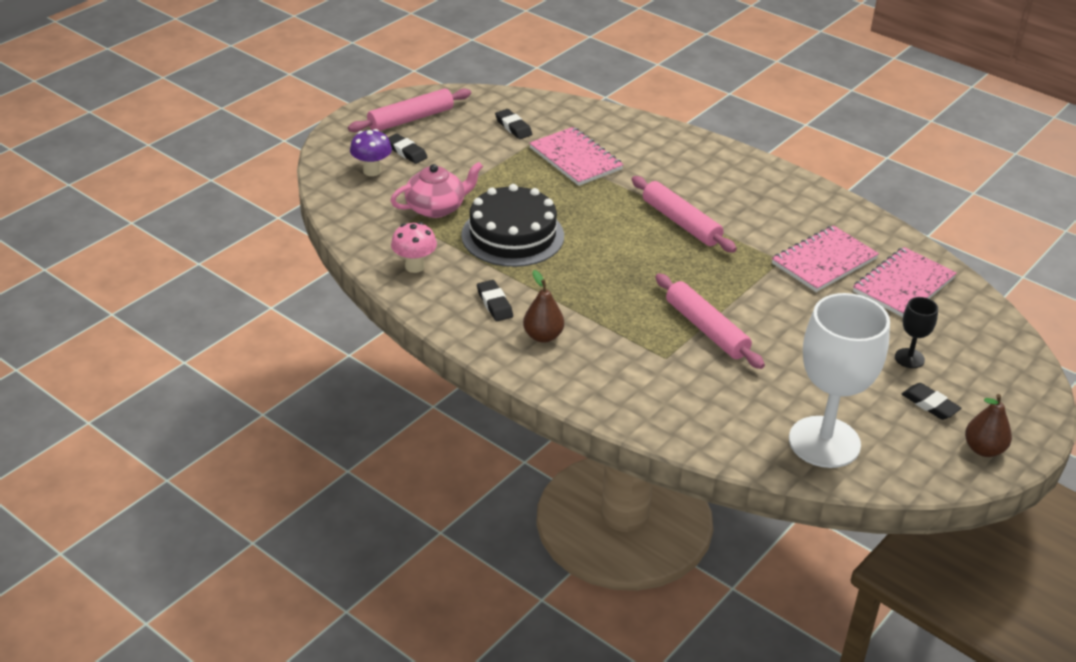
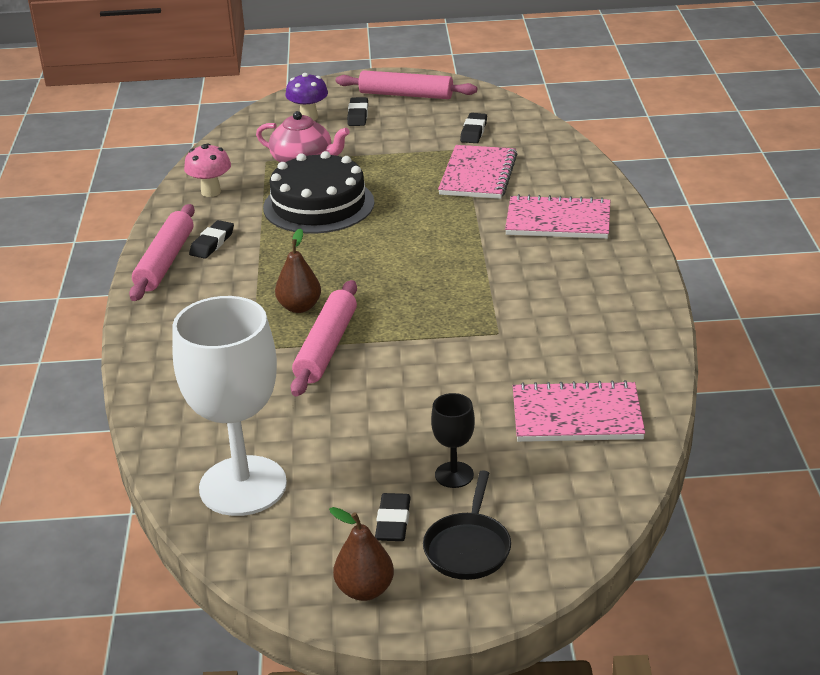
camera: 50 degrees right, 5 degrees down
brown pear [523,270,564,343] -> brown pear moved to [275,228,321,313]
pink rolling pin [631,176,737,253] -> pink rolling pin moved to [129,204,195,301]
pink notebook [772,225,879,292] -> pink notebook moved to [505,194,610,239]
none -> black pan [423,471,511,580]

